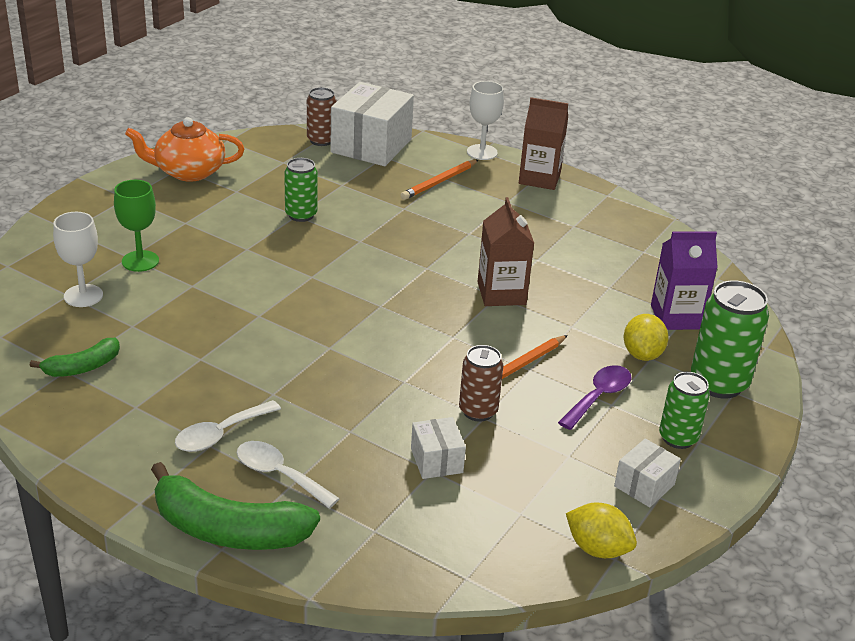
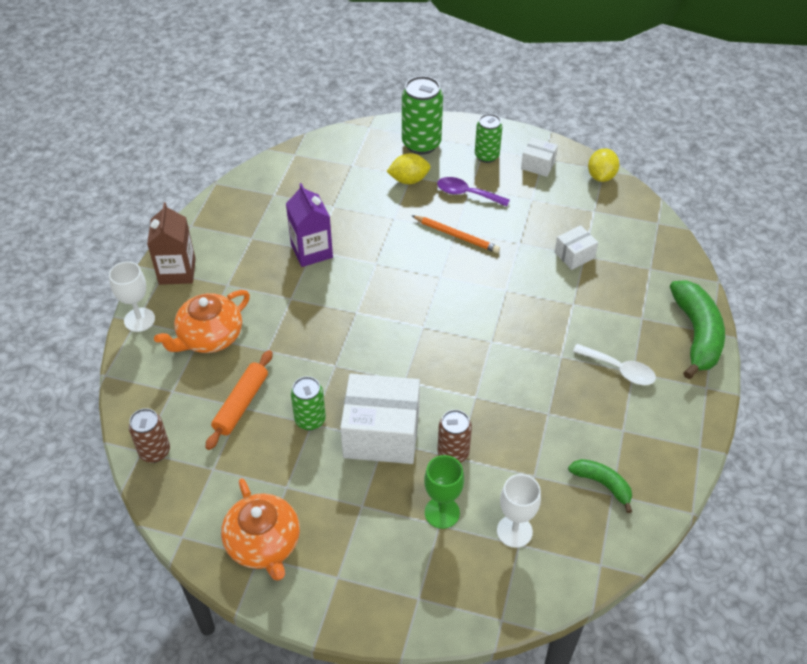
camera: 105 degrees left, 15 degrees up
white spoon [237,441,340,509] -> none
white box [330,82,414,166] -> white box moved to [340,374,420,464]
orange pencil [401,160,478,200] -> orange teapot [154,290,250,353]
brown can [459,345,503,422] -> brown can moved to [438,410,472,463]
brown carton [478,197,534,306] -> none
purple carton [651,232,718,330] -> purple carton moved to [286,183,333,267]
none -> orange rolling pin [205,350,272,450]

